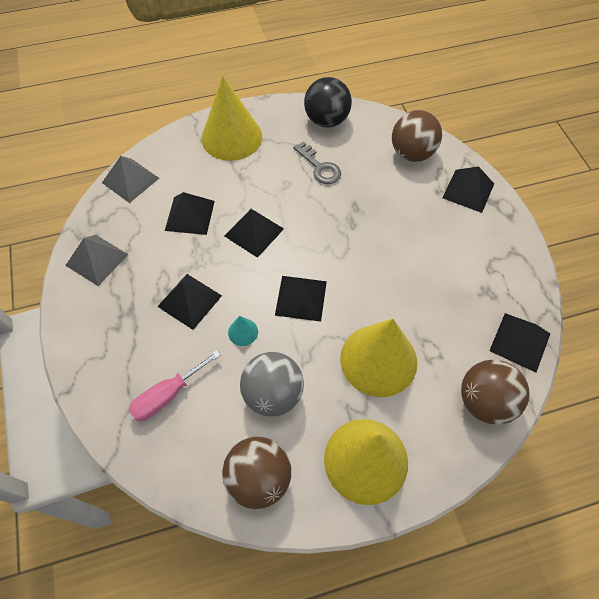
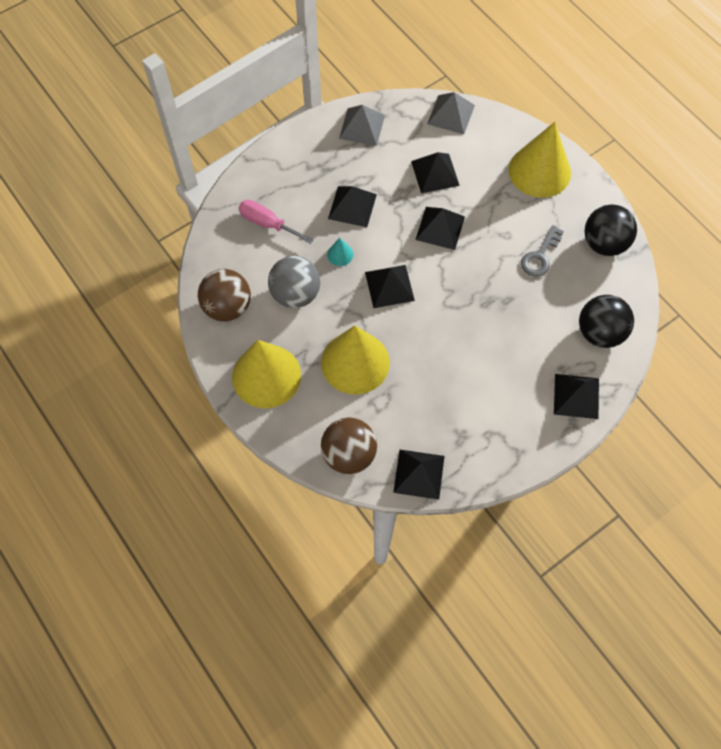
camera: 70 degrees right, 5 degrees up
brown ball [392,110,442,162] -> black ball [579,295,634,348]

